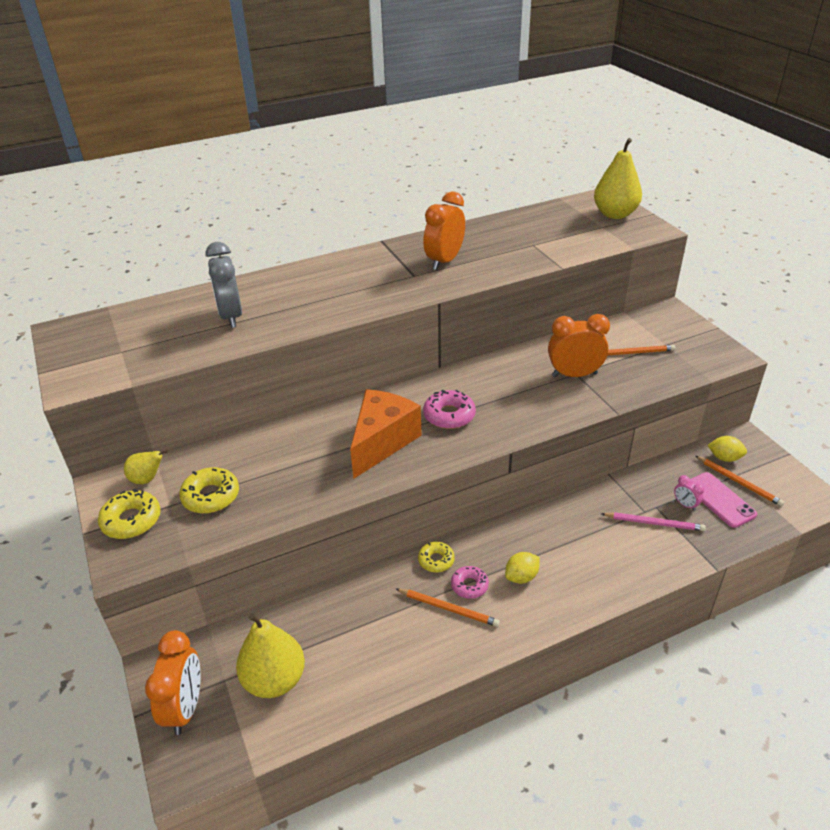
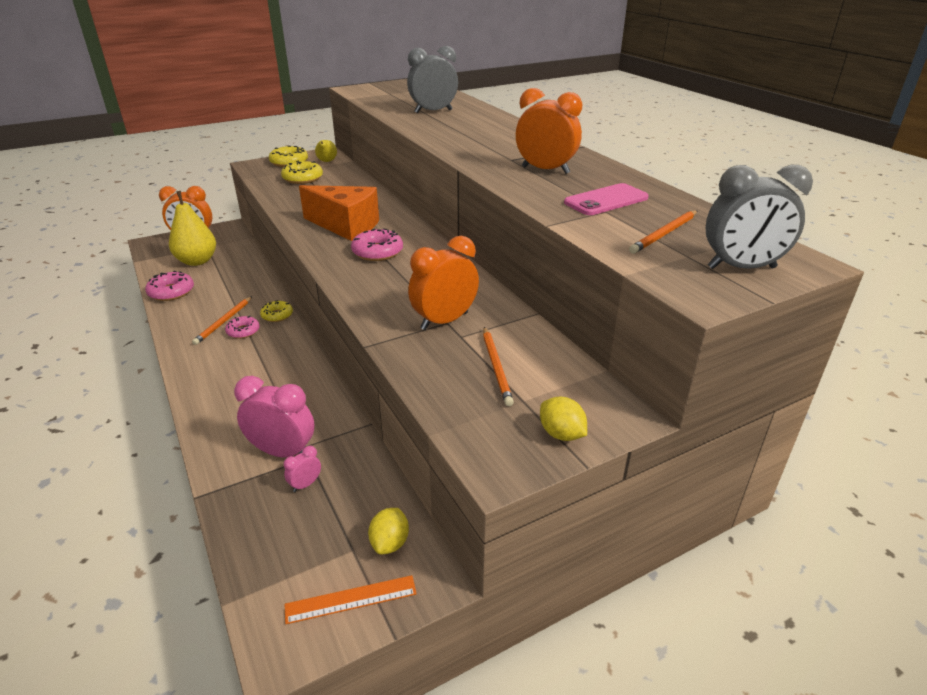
camera: 85 degrees right, 5 degrees down
yellow lemon [505,552,540,584] -> yellow lemon moved to [540,397,587,441]
orange clock [548,314,610,377] -> orange clock turned 120 degrees counterclockwise [408,236,479,330]
yellow pear [594,138,642,219] -> grey clock [706,165,813,269]
pink pencil [602,512,706,531] -> pink clock [234,376,315,457]
pink phone [690,472,757,528] -> pink phone moved to [564,183,649,215]
orange pencil [696,456,784,507] -> orange pencil moved to [629,210,697,254]
none -> pink donut [145,271,194,301]
none -> orange ruler [285,575,417,624]

